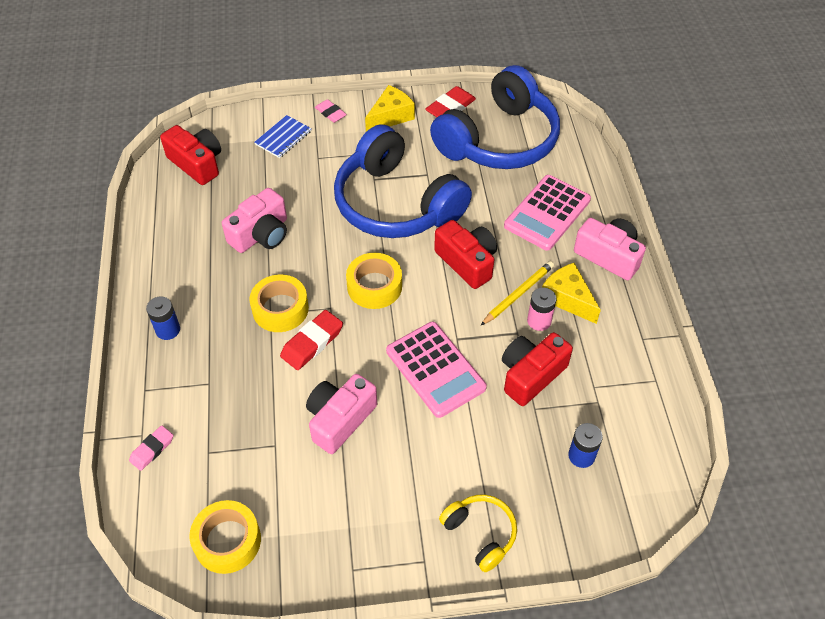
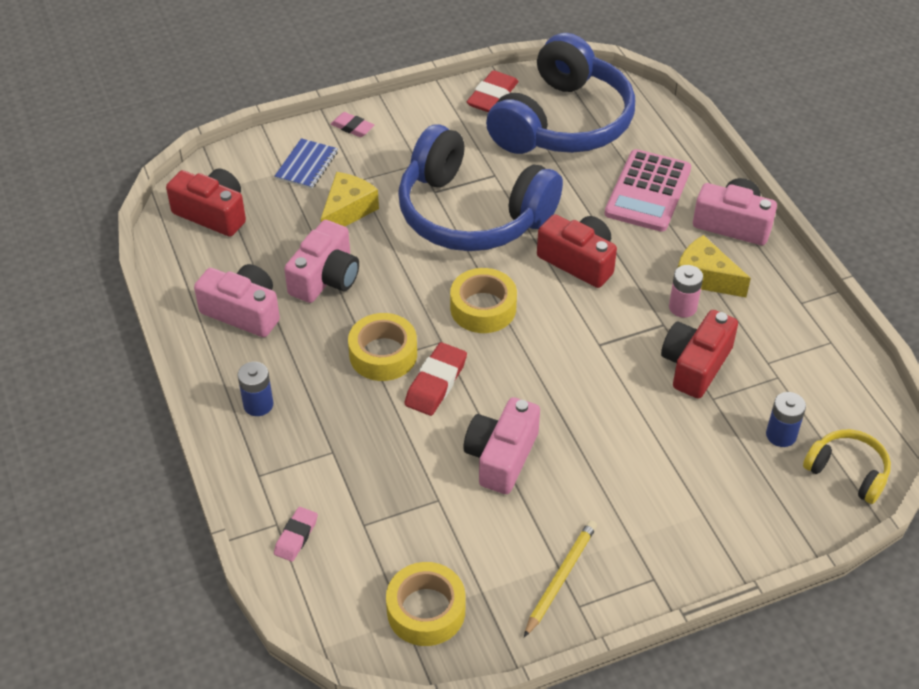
camera: 15 degrees left, 5 degrees down
yellow cheese [365,85,415,132] -> yellow cheese moved to [321,172,379,226]
pink calculator [386,322,487,418] -> none
yellow headphones [439,495,517,572] -> yellow headphones moved to [803,429,891,504]
yellow pencil [480,261,554,326] -> yellow pencil moved to [524,520,597,637]
none -> pink camera [194,264,280,337]

